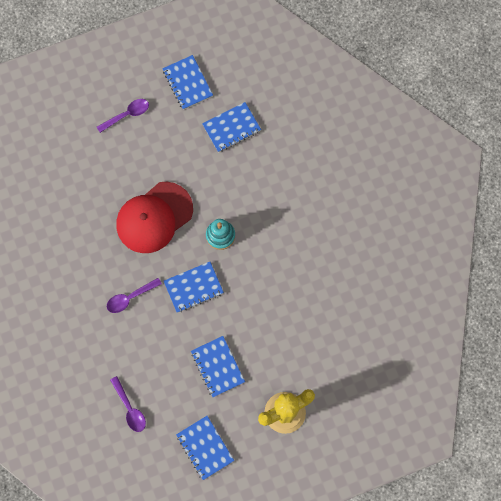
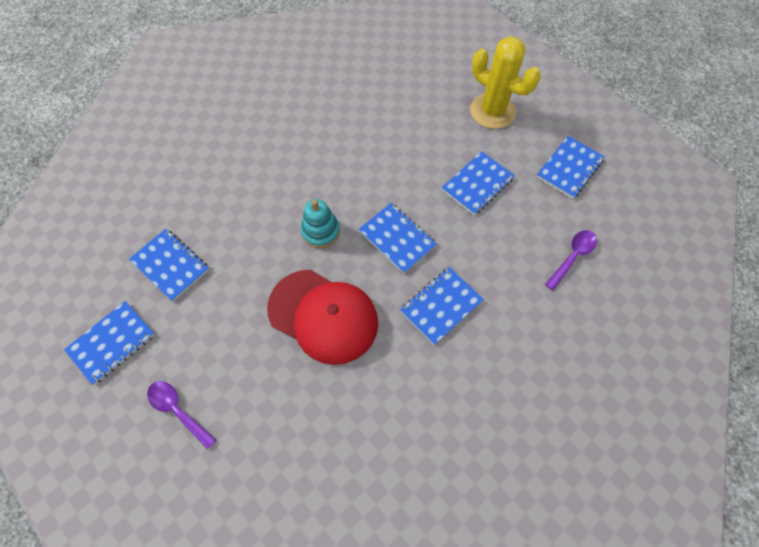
camera: 110 degrees left, 10 degrees down
purple spoon [107,278,162,313] -> blue notebook [400,267,484,345]

